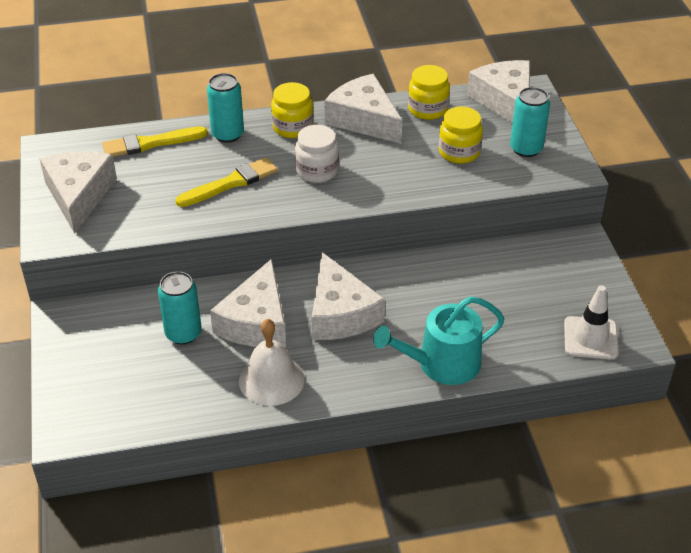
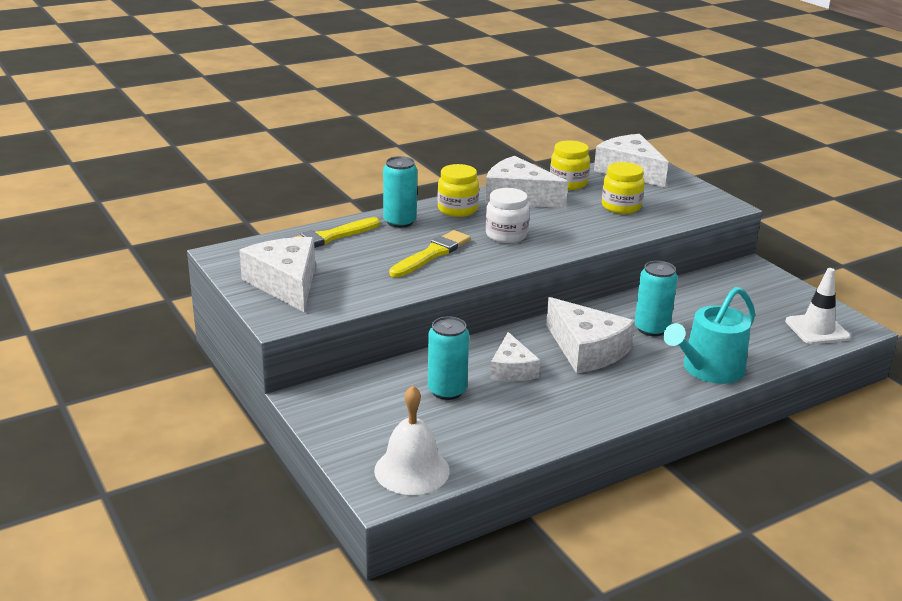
camera: 20 degrees left, 15 degrees down
white cheese [210,259,286,347] -> white cheese [490,332,540,382], size x0.62
white bell [239,319,305,406] -> white bell moved to [374,385,450,495]
turquoise can [510,87,550,157] -> turquoise can moved to [635,261,678,336]

